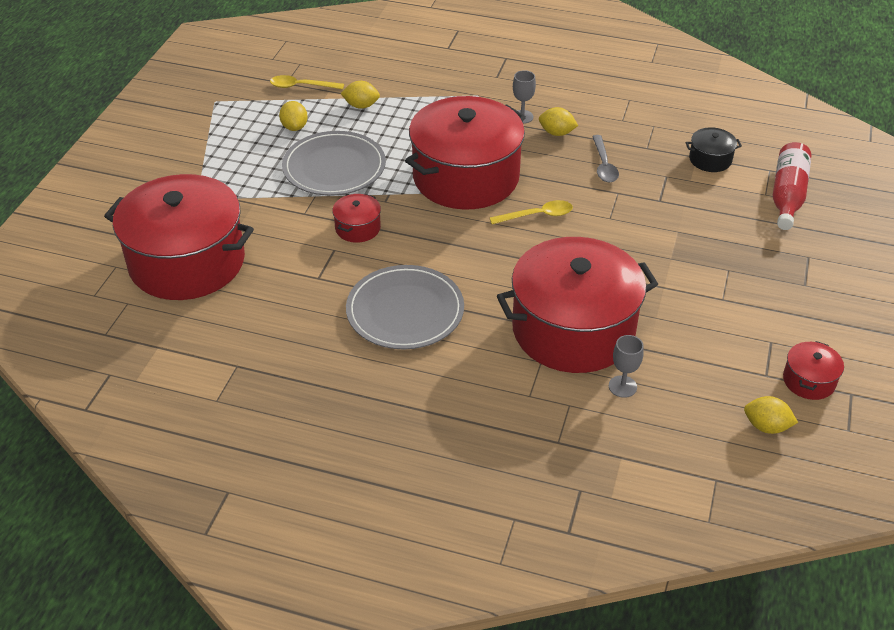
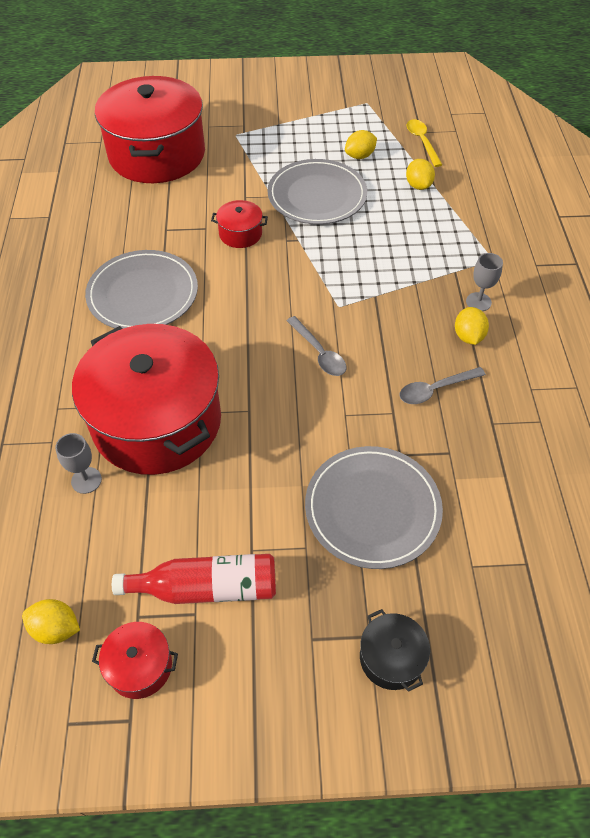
camera: 70 degrees right, 10 degrees up
red pot [405,96,526,210] -> none
yellow spoon [490,200,573,224] -> grey spoon [287,316,346,376]
black pot [686,127,742,172] -> black pot moved to [360,609,430,692]
yellow lemon [744,396,798,434] -> yellow lemon turned 75 degrees counterclockwise [22,599,80,644]
red bottle [773,142,811,230] -> red bottle moved to [112,554,276,604]
none -> grey plate [305,446,443,569]

